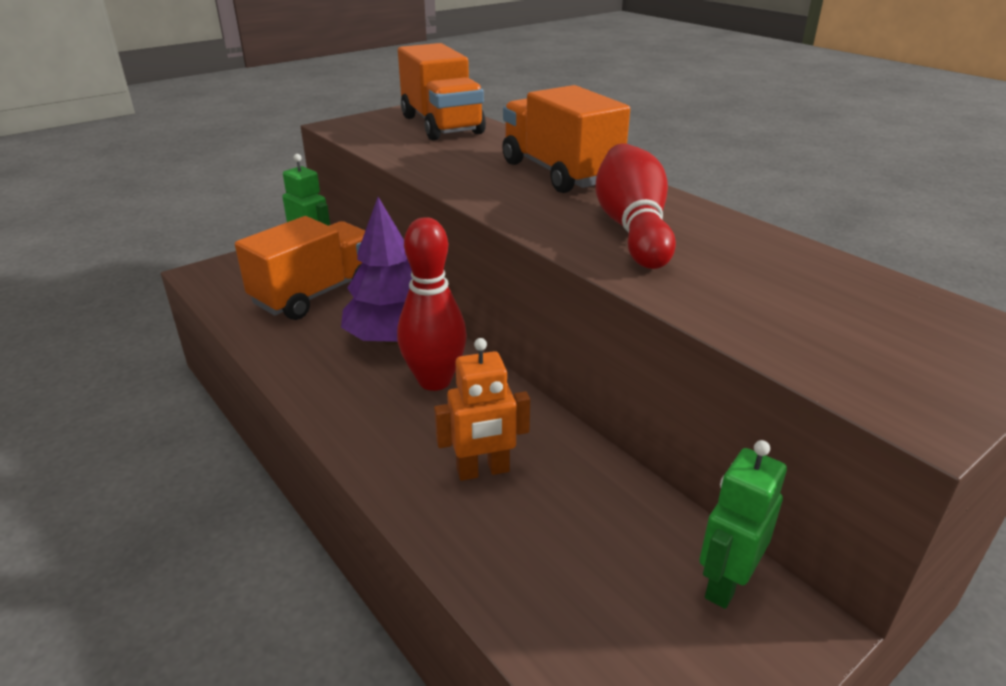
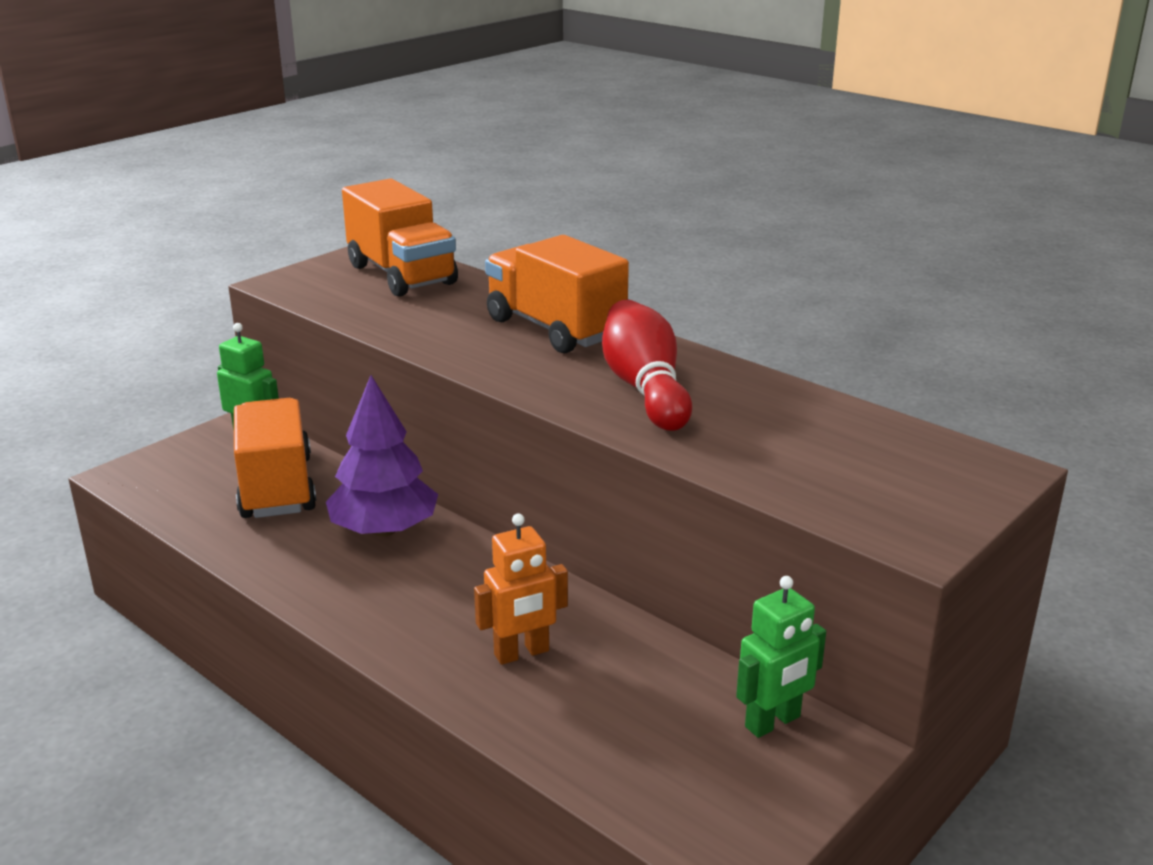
camera: 10 degrees left, 5 degrees down
orange truck [235,216,365,320] -> orange truck turned 45 degrees counterclockwise [234,398,317,518]
red bowling pin [397,217,467,391] -> none
green robot [699,440,787,609] -> green robot turned 150 degrees counterclockwise [736,576,826,738]

